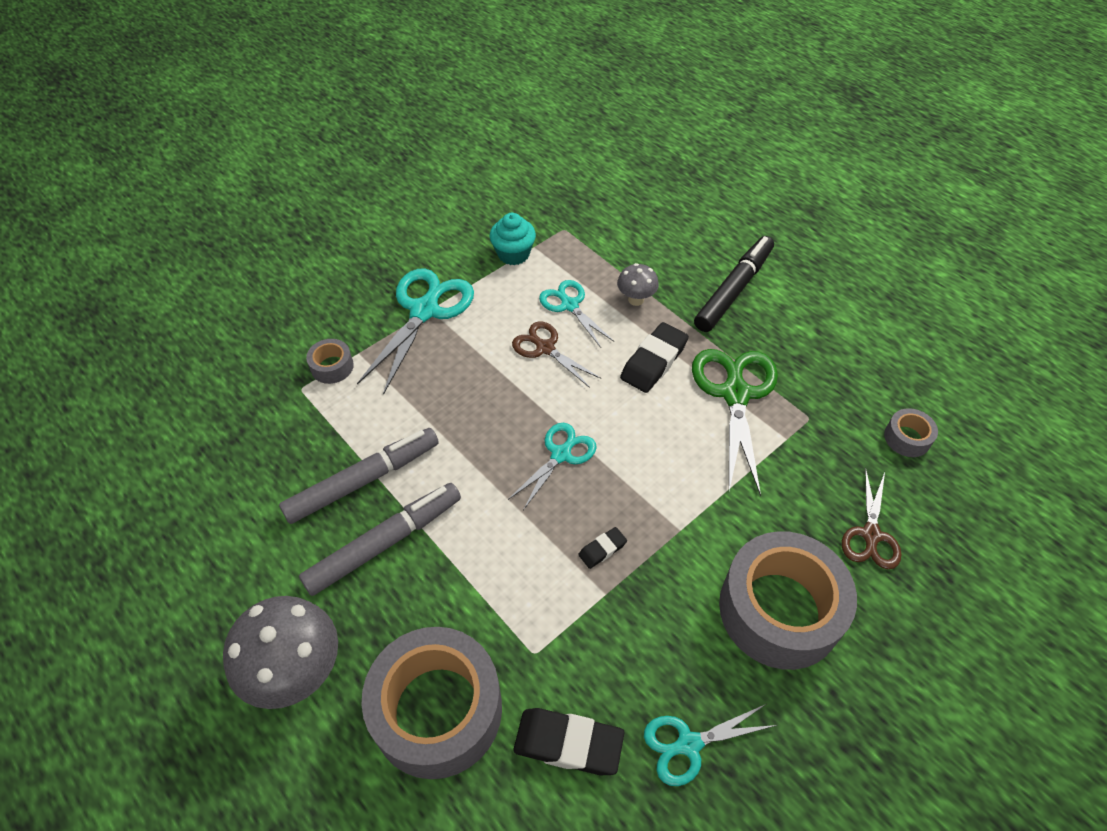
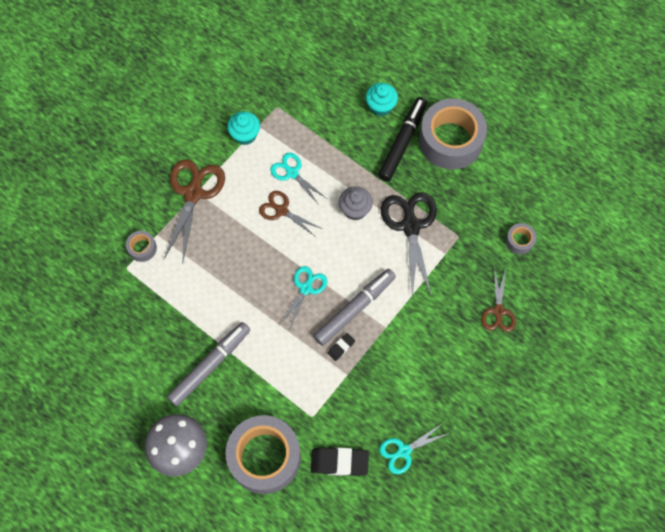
camera: 10 degrees left, 15 degrees up
grey marker [279,428,439,524] -> grey marker moved to [314,269,396,346]
turquoise scissors [357,269,474,395] -> brown scissors [164,159,225,261]
grey mushroom [617,263,659,306] -> none
black eraser [620,322,689,393] -> grey cupcake [339,186,373,220]
green scissors [692,349,778,497] -> black scissors [381,192,437,298]
grey tape [719,531,857,670] -> grey tape moved to [419,99,487,170]
none -> turquoise cupcake [365,83,398,116]

